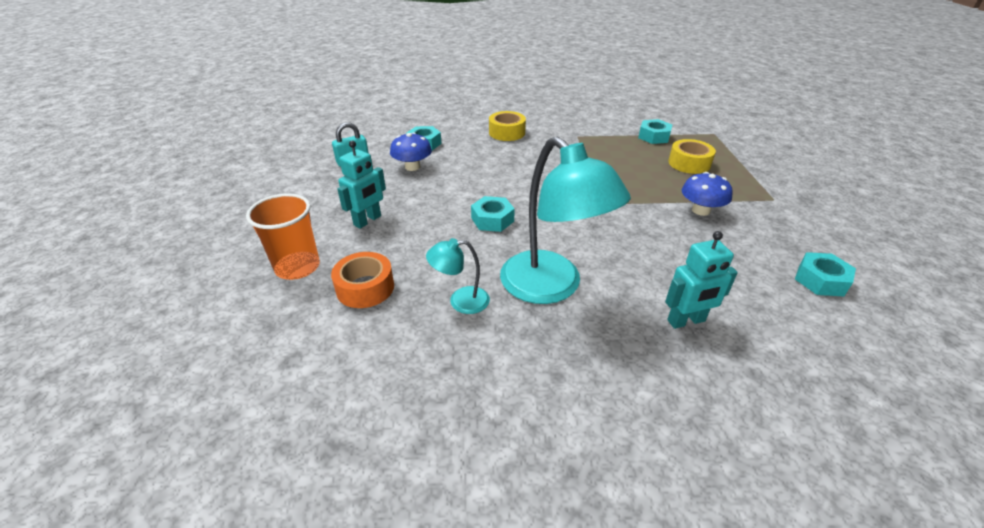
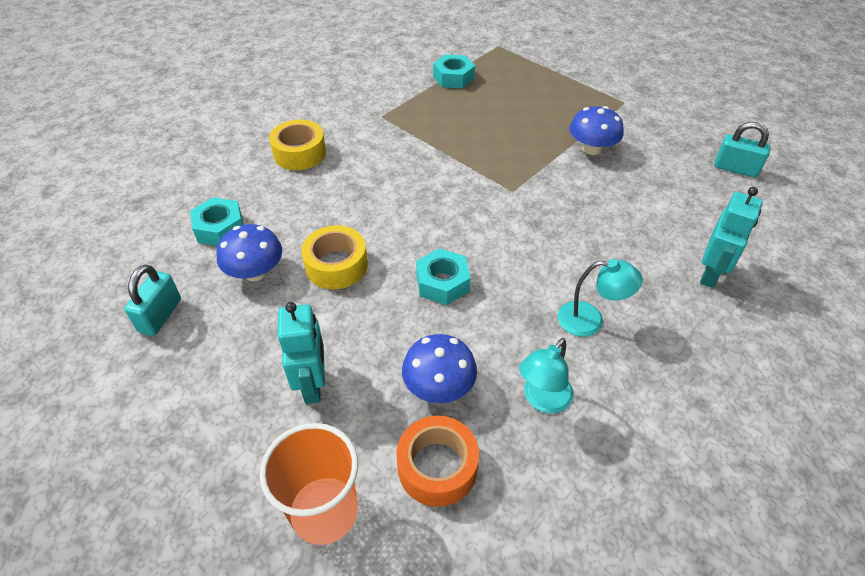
camera: 45 degrees left, 10 degrees up
turquoise lamp [500,136,631,304] -> turquoise lamp [558,259,643,337], size x0.47
yellow tape [668,139,716,174] -> yellow tape moved to [301,225,368,290]
turquoise nut [795,252,856,296] -> turquoise padlock [714,122,771,178]
none -> blue mushroom [402,334,477,403]

